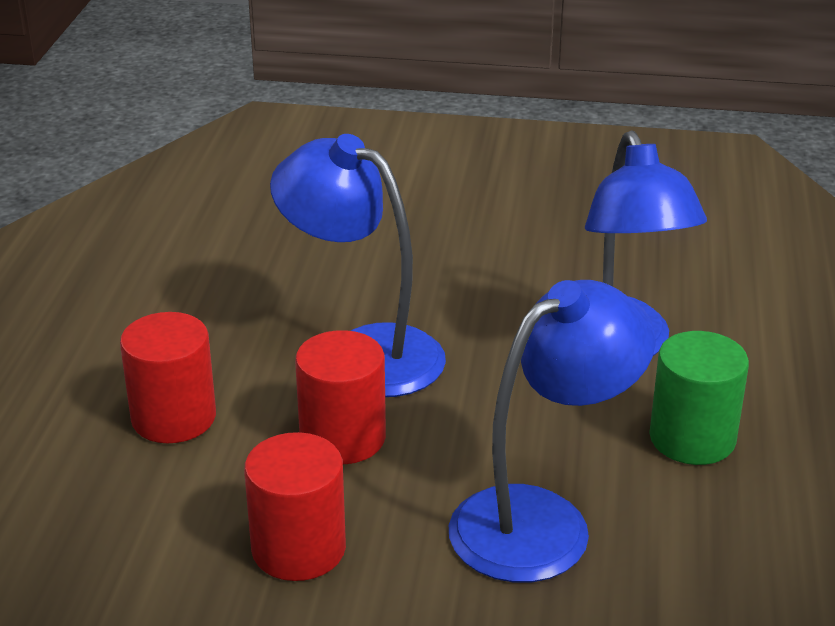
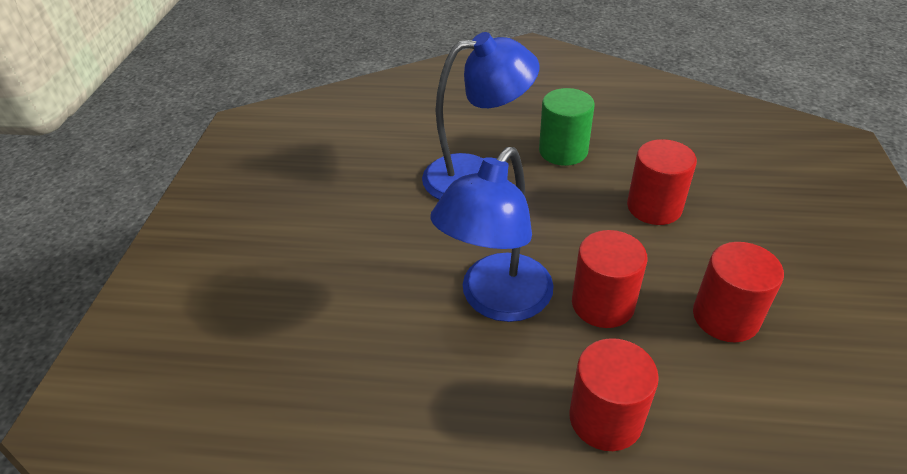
camera: 90 degrees left, 10 degrees up
blue lamp [449,280,656,583] -> red cylinder [627,139,697,225]

